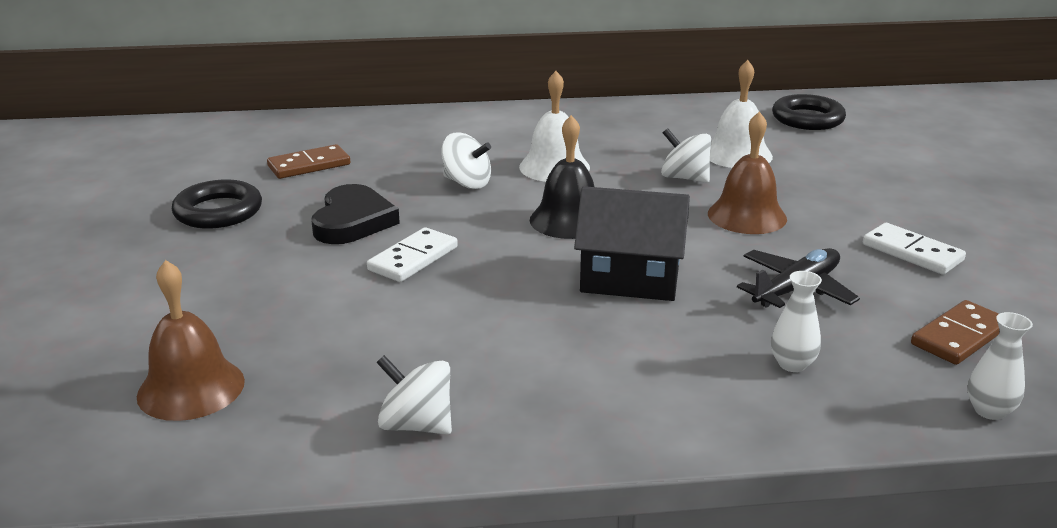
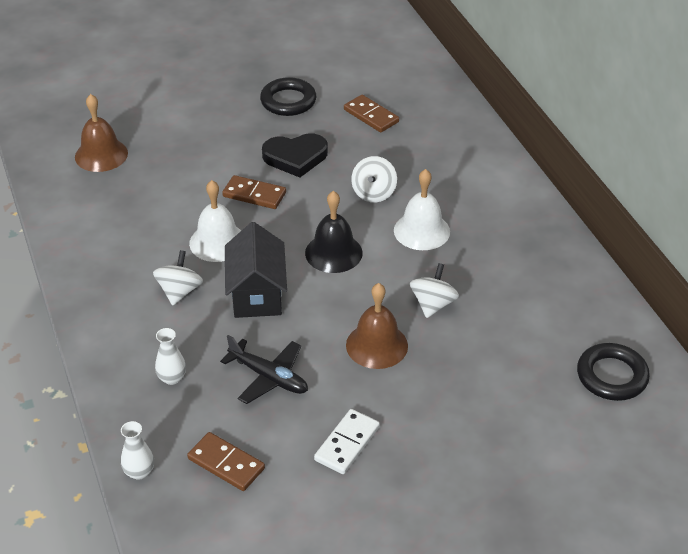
camera: 75 degrees right, 15 degrees up
white domino [367,227,458,282] -> brown domino [222,175,286,209]
white spinning top [376,355,452,435] -> white spinning top moved to [153,250,203,305]
white bell [710,60,773,168] -> white bell moved to [189,180,241,262]

